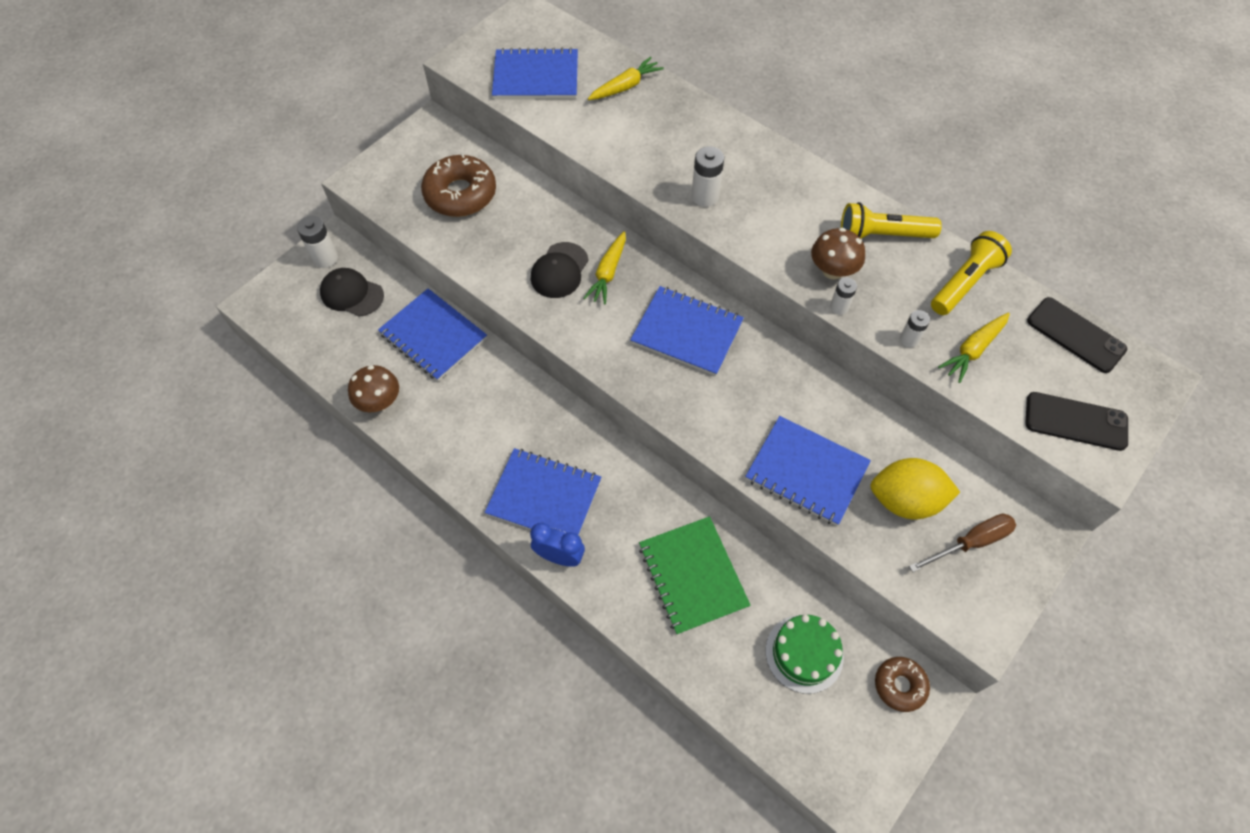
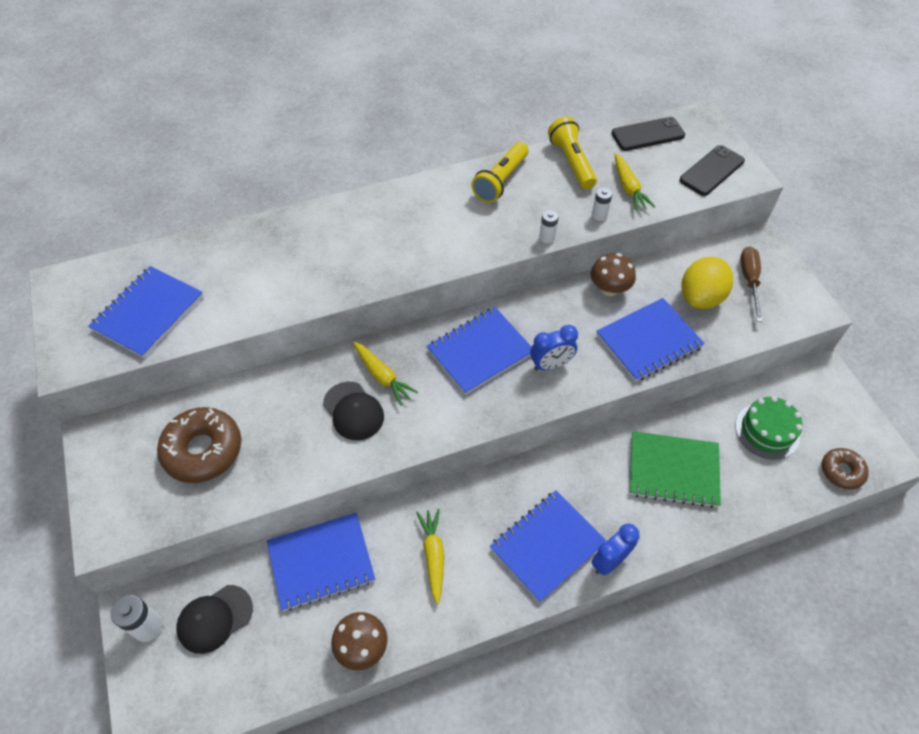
camera: 60 degrees left, 5 degrees down
yellow carrot [588,57,664,100] -> yellow carrot moved to [416,509,444,604]
white battery [691,146,724,207] -> none
brown mushroom [811,228,865,279] -> brown mushroom moved to [590,253,636,296]
brown donut [875,657,930,712] -> brown donut moved to [822,448,869,490]
none -> blue clock [530,325,578,371]

